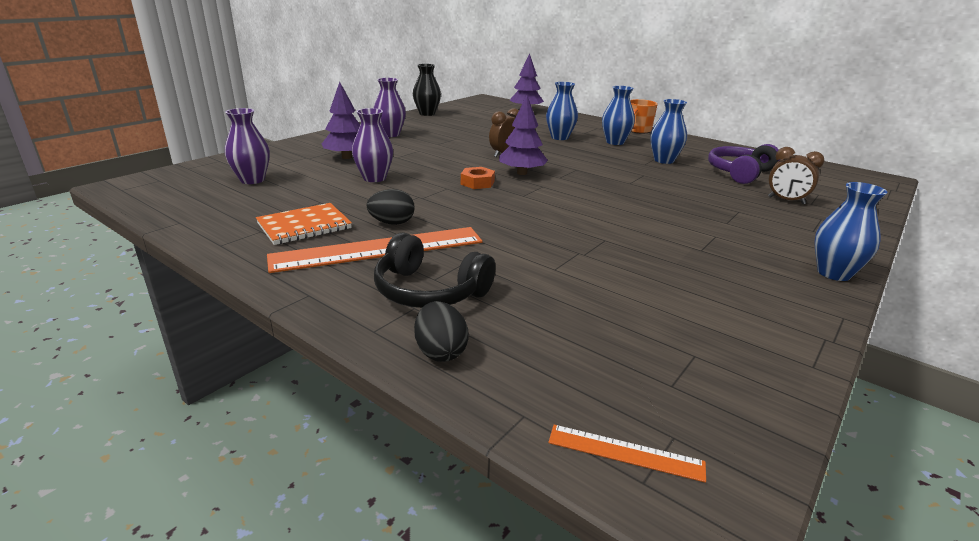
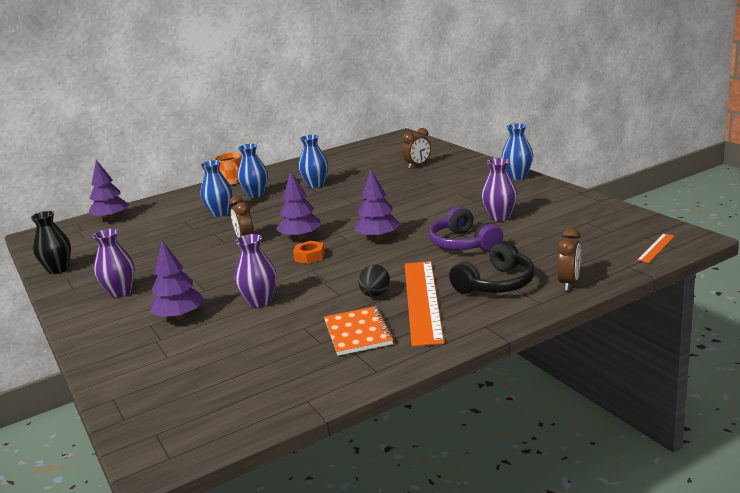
camera: 65 degrees left, 5 degrees down
purple vase [225,108,270,184] -> purple vase moved to [481,158,517,221]
black egg [414,301,469,362] -> brown clock [557,228,581,291]
purple headphones [708,144,781,184] -> purple headphones moved to [429,206,503,252]
none -> purple tree [354,170,400,240]

